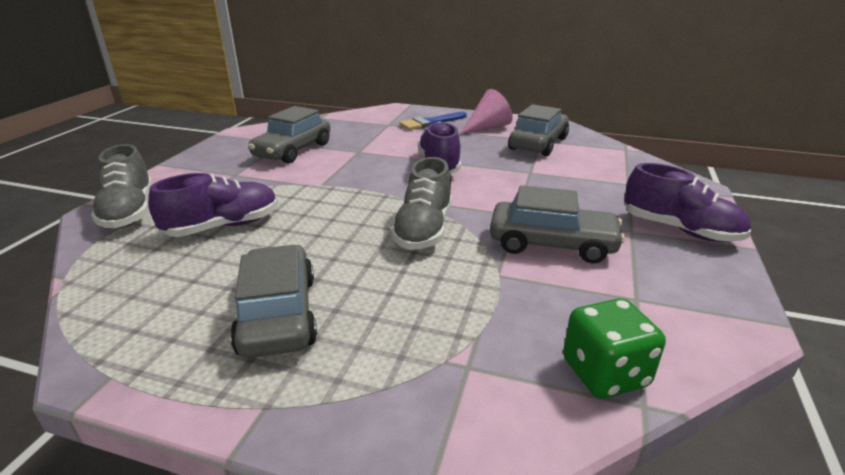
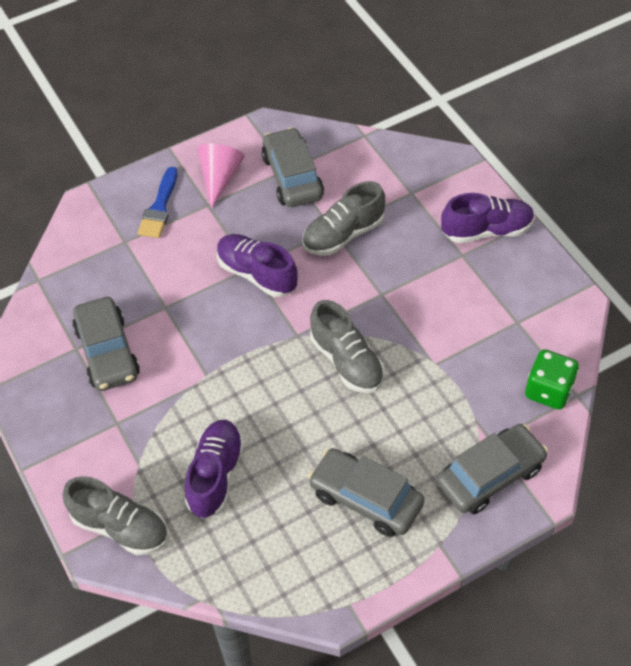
camera: 45 degrees left, 25 degrees up
grey car [490,185,625,263] -> grey car moved to [437,424,548,514]
none -> grey shoe [302,181,385,256]

